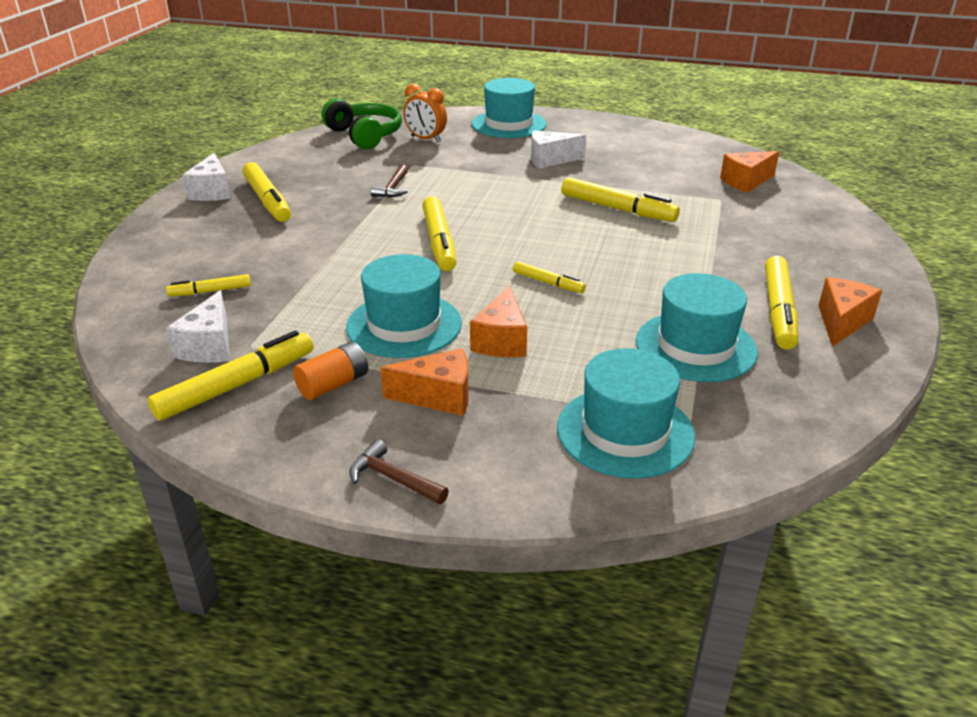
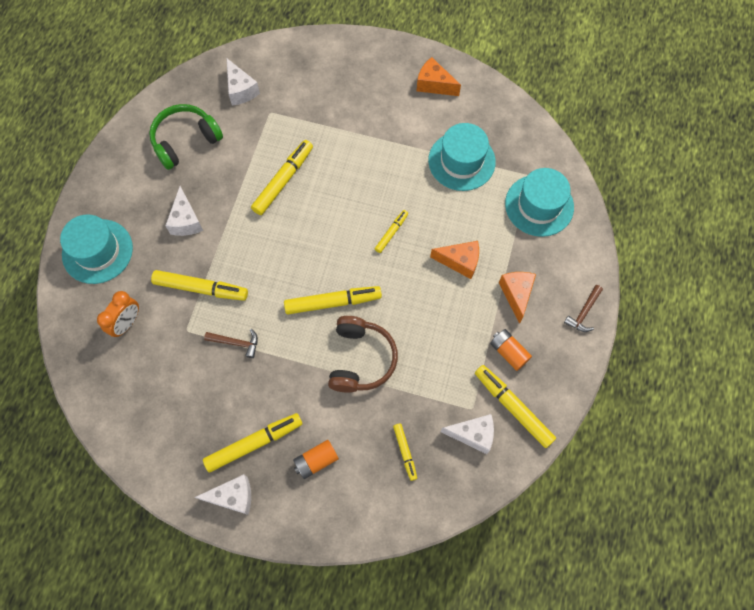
camera: 90 degrees left, 35 degrees up
green headphones [322,98,402,150] -> green headphones moved to [149,104,223,170]
turquoise hat [346,254,462,358] -> none
orange cheese [720,151,779,193] -> white cheese [227,59,260,106]
yellow marker [765,256,798,350] -> yellow marker moved to [151,270,248,301]
none -> orange battery [293,440,339,479]
none -> brown headphones [328,316,398,393]

